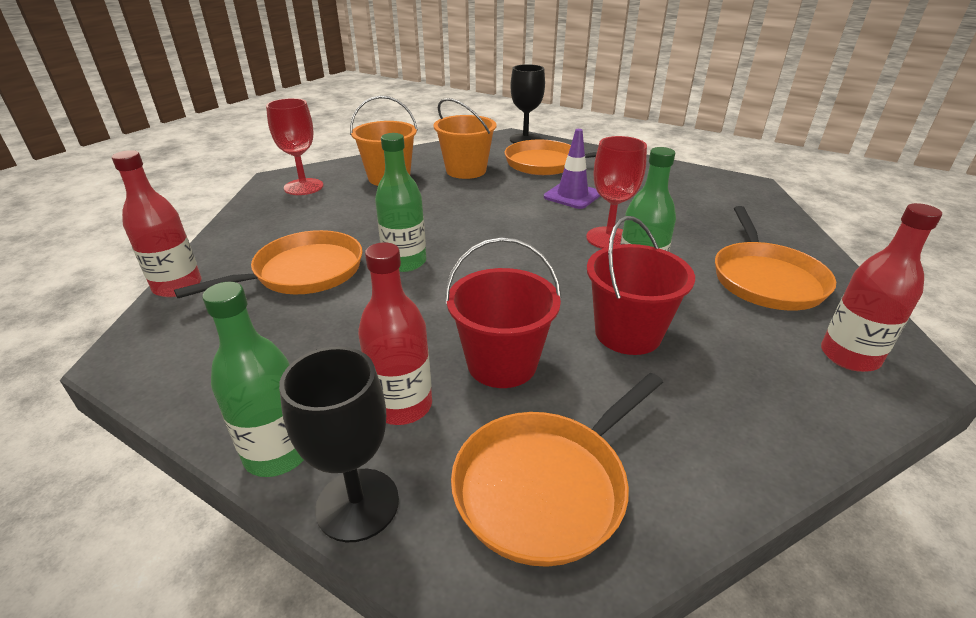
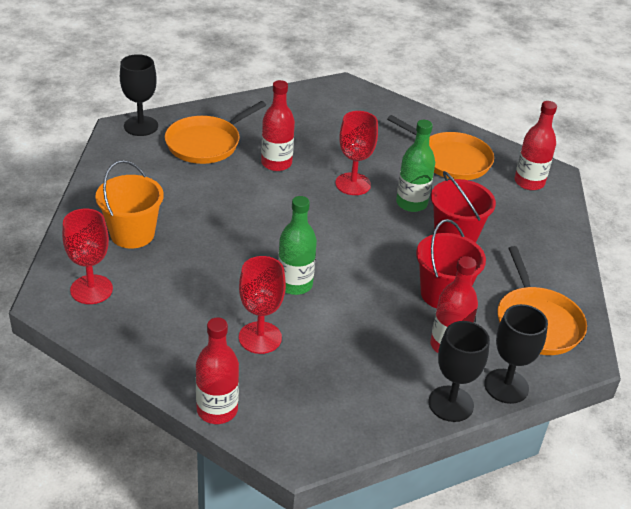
camera: 60 degrees left, 5 degrees up
orange pan [174,230,363,298] -> red goblet [239,256,286,354]
green bottle [202,282,303,477] -> black goblet [429,321,490,422]
orange bucket [434,98,496,179] -> none
purple traffic cone [544,129,600,209] -> red bottle [261,80,295,171]

